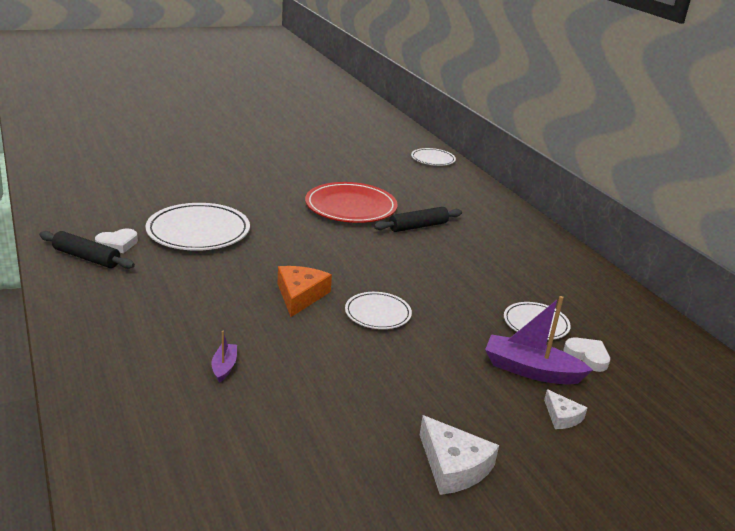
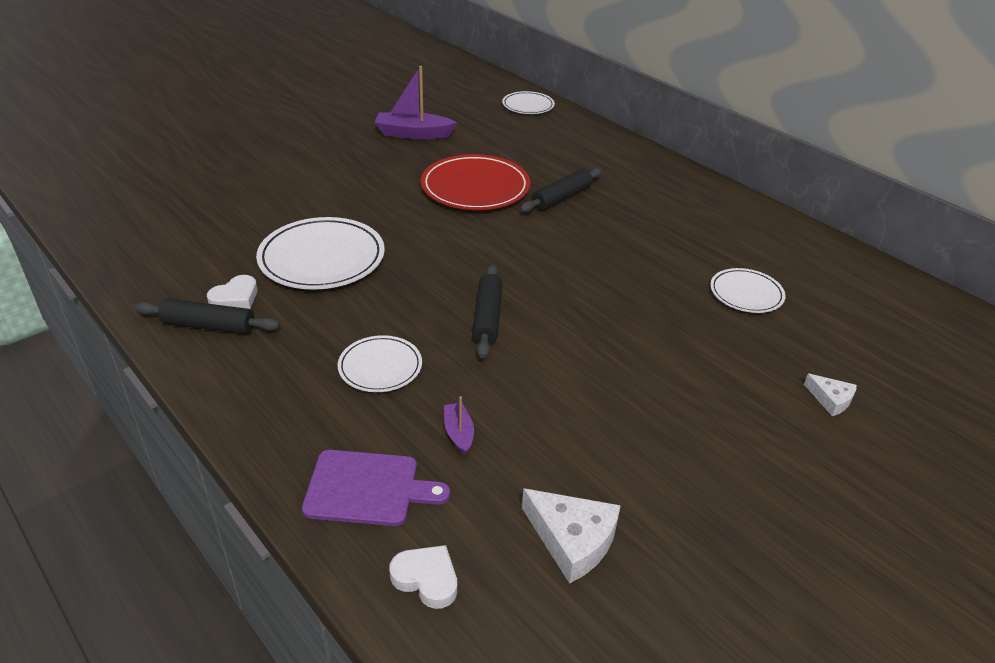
camera: 15 degrees left, 10 degrees up
orange cheese [278,266,332,317] -> black rolling pin [472,265,503,359]
white plate [345,292,412,329] -> white plate moved to [338,335,422,392]
white cheese [420,415,499,495] -> white cheese moved to [522,488,621,584]
purple boat [485,296,593,385] -> purple boat moved to [374,66,457,139]
white heart [564,338,610,372] -> white heart moved to [389,545,457,609]
none -> purple cutting board [302,450,450,526]

